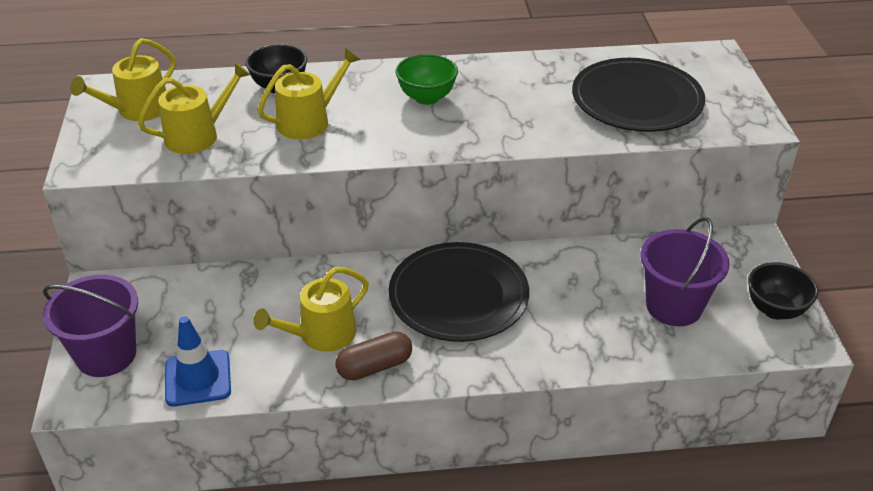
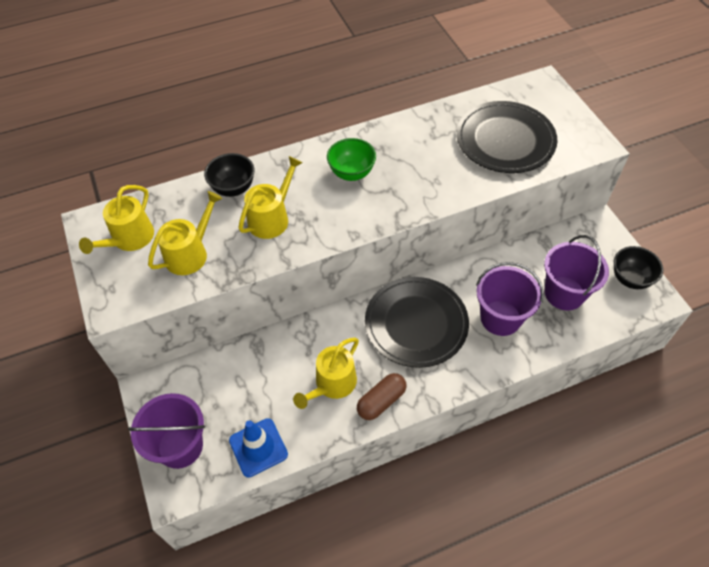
camera: 15 degrees left, 15 degrees up
none -> purple bucket [476,262,544,336]

